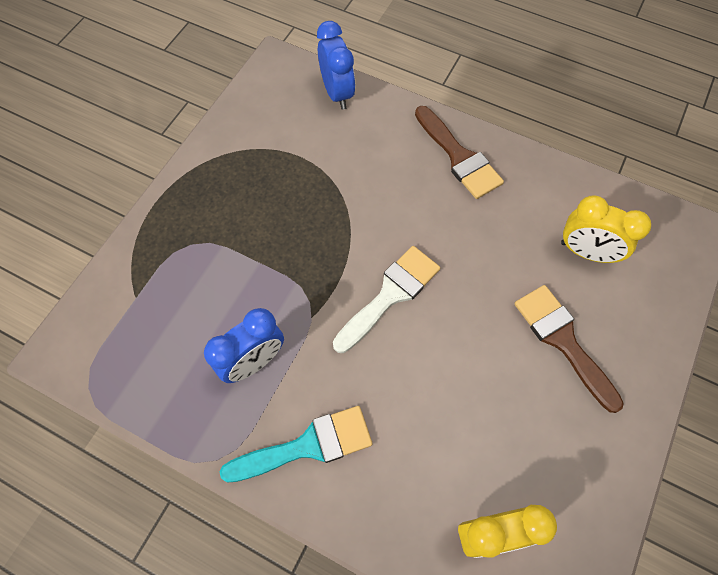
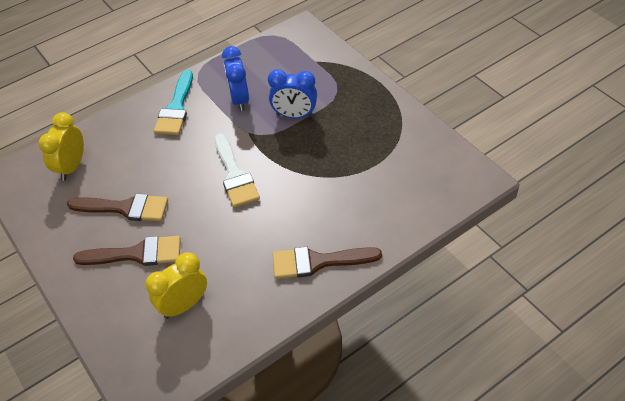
camera: 120 degrees right, 15 degrees down
blue clock [317,21,355,110] -> blue clock moved to [268,69,317,118]
none -> brown brush [67,194,168,221]

